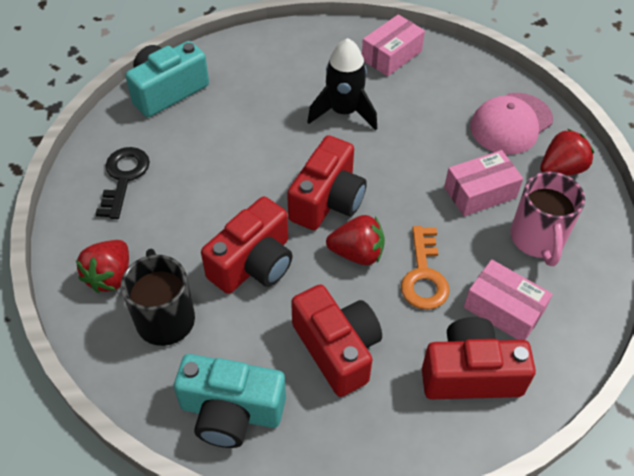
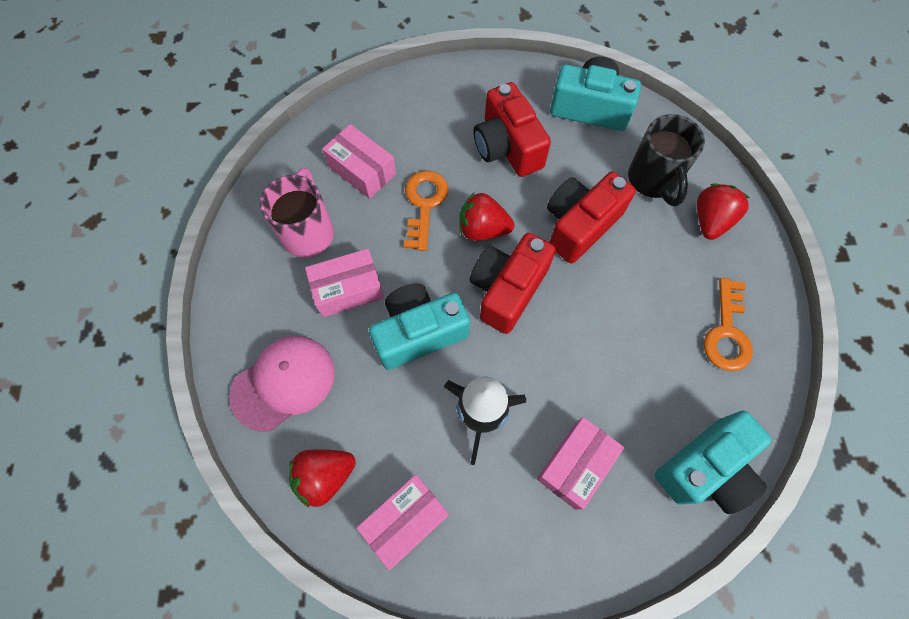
camera: 175 degrees left, 15 degrees up
black key [96,147,150,219] -> orange key [704,278,753,371]
red camera [422,317,536,399] -> none
red strawberry [540,129,594,176] -> red strawberry moved to [289,449,356,507]
none -> turquoise camera [369,283,470,370]
none -> pink box [537,417,624,510]

